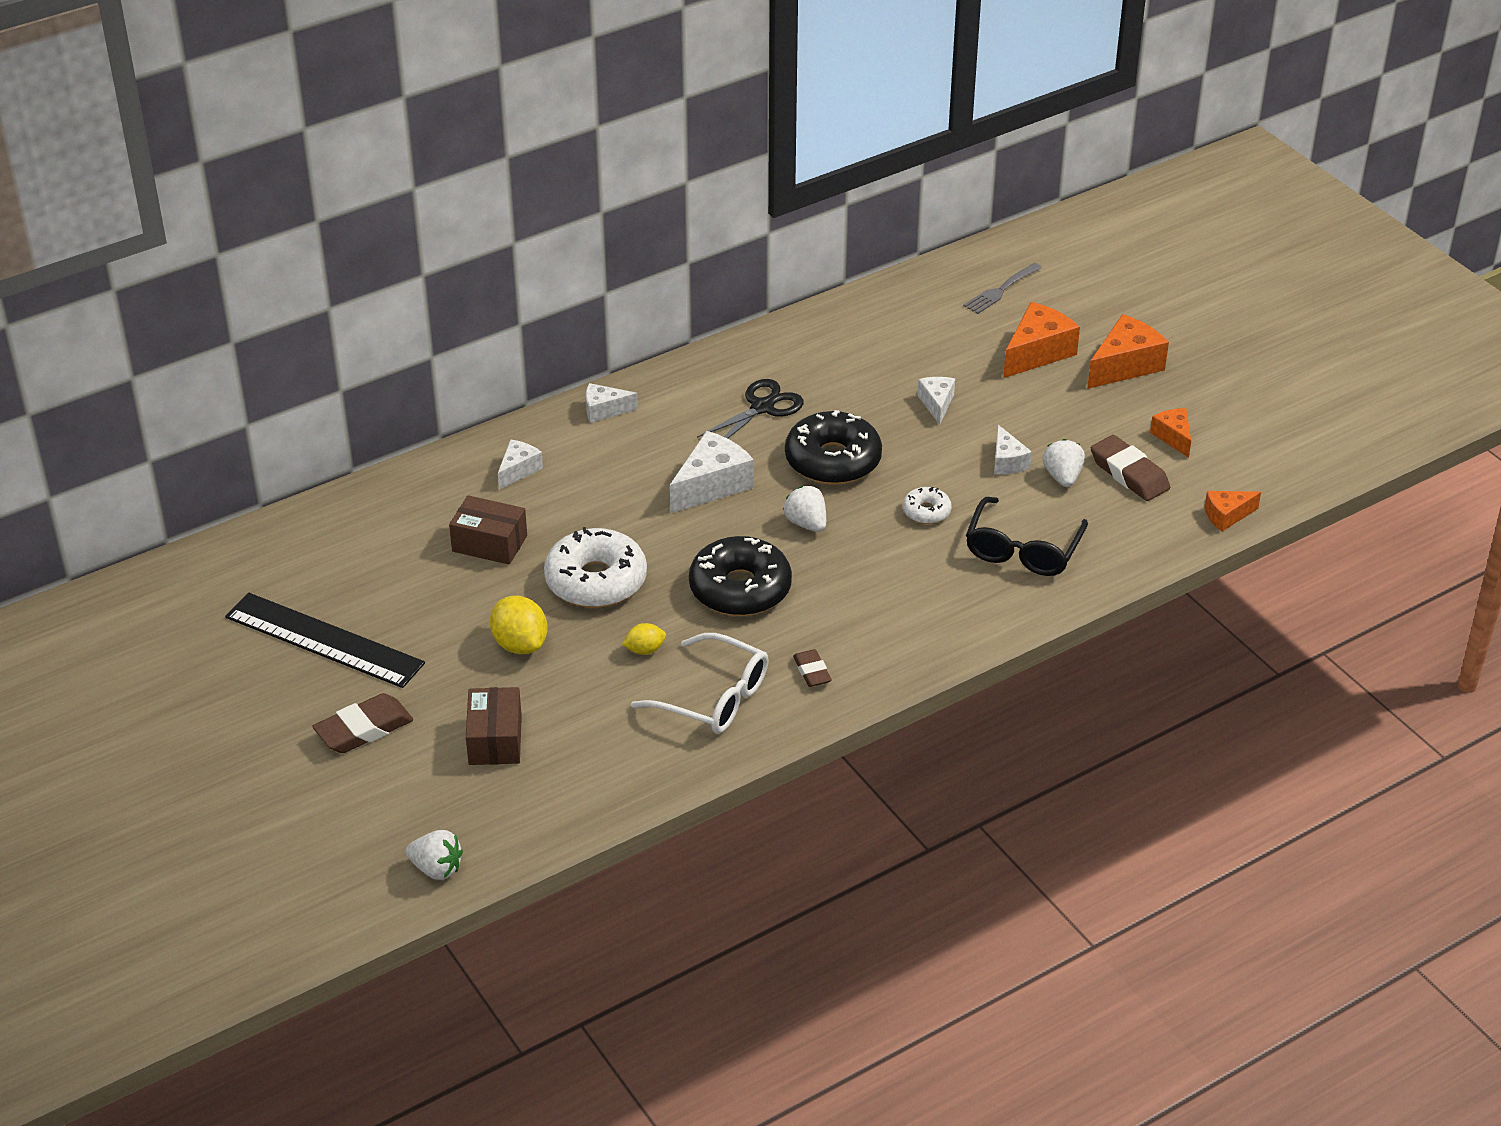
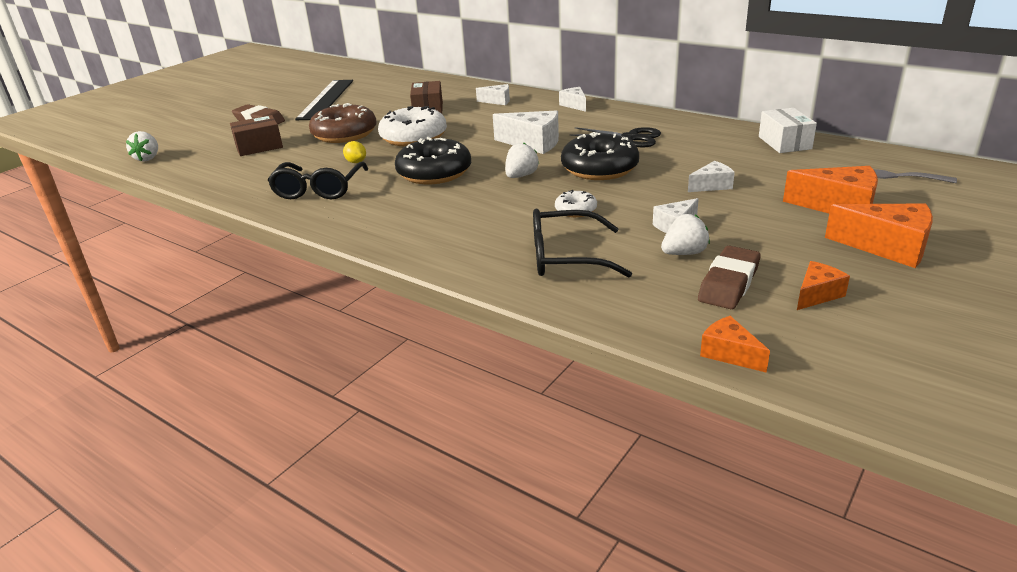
camera: 70 degrees right, 10 degrees down
yellow lemon [490,596,548,654] -> brown donut [309,103,377,143]
white glasses [631,633,768,734] -> black glasses [268,162,368,199]
brown eraser [793,649,832,687] -> none
none -> white box [759,108,817,153]

